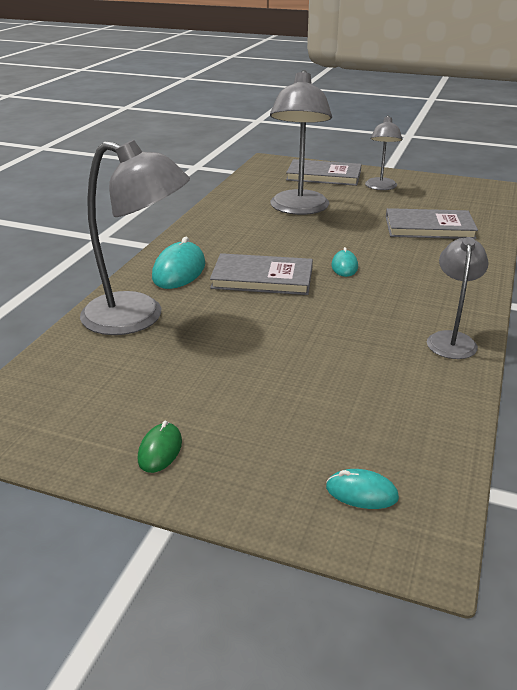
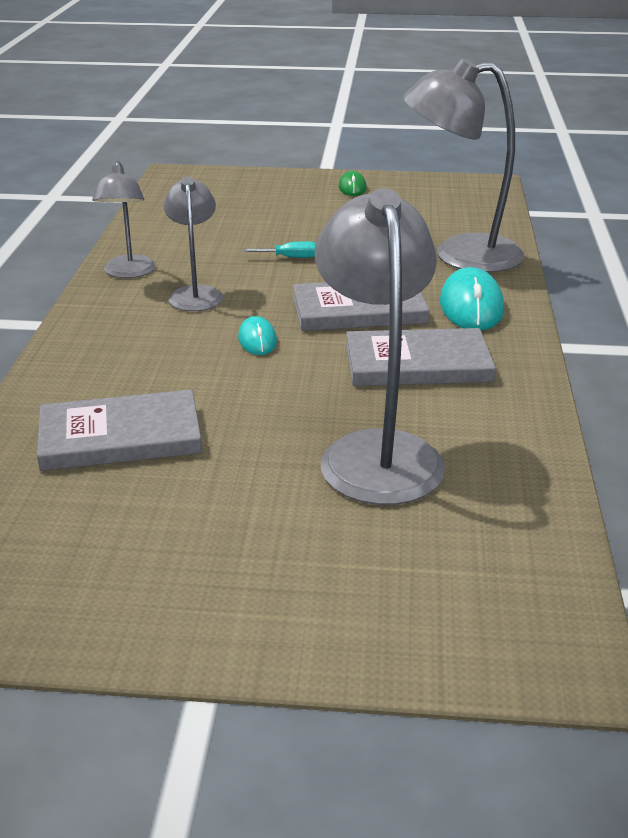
camera: 165 degrees right, 0 degrees up
grey book [286,159,362,186] -> grey book moved to [346,328,496,386]
turquoise mouse [326,469,399,509] -> none
grey lamp [365,115,402,190] -> grey lamp moved to [164,176,223,311]
none -> turquoise screwdriver [243,241,316,258]

